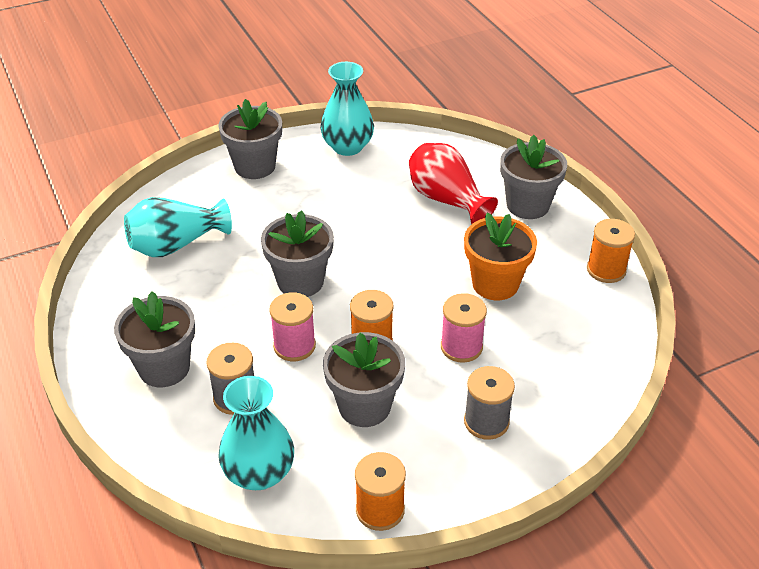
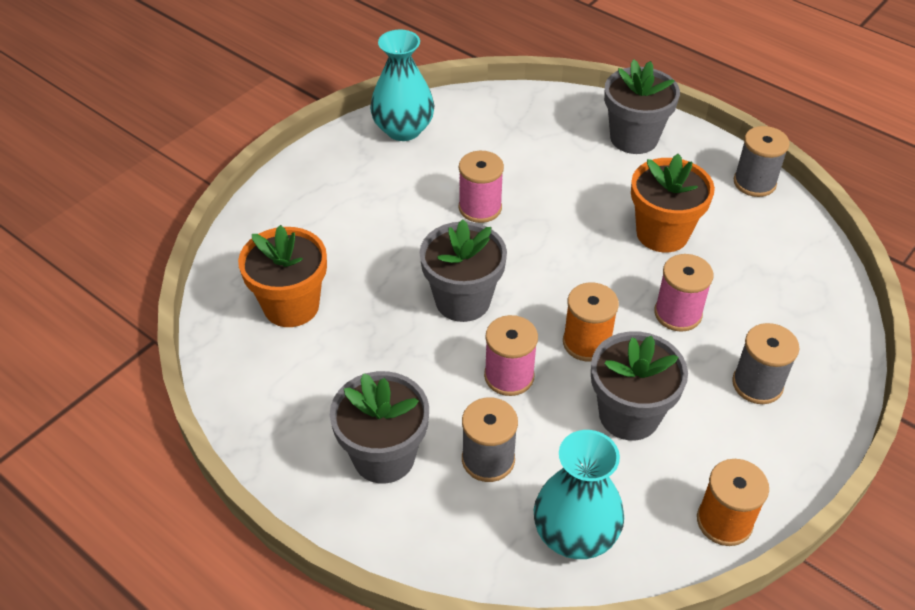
camera: 25 degrees left, 5 degrees up
turquoise vase [124,197,232,257] -> orange flower pot [238,225,327,327]
grey flower pot [218,99,282,179] -> none
red vase [409,143,498,224] -> none
orange spool [587,219,635,283] -> grey spool [734,126,790,197]
none -> pink spool [459,151,504,223]

